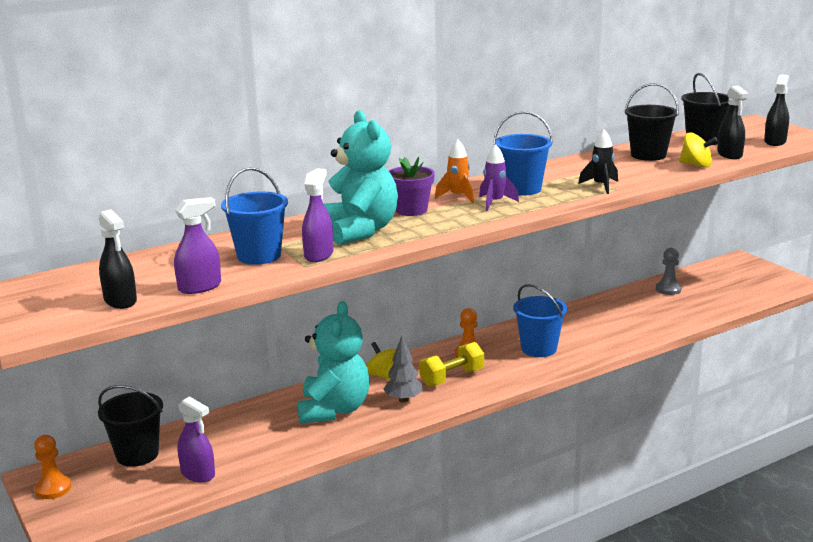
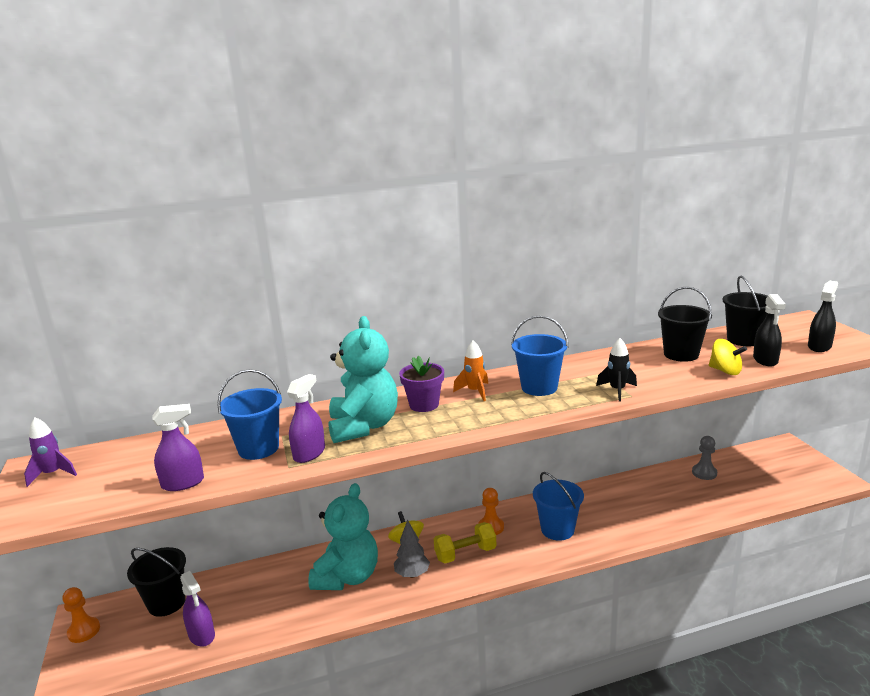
camera: 15 degrees right, 0 degrees up
black spray bottle [99,209,137,309] -> none
purple rocket [479,144,519,211] -> purple rocket moved to [24,417,77,487]

